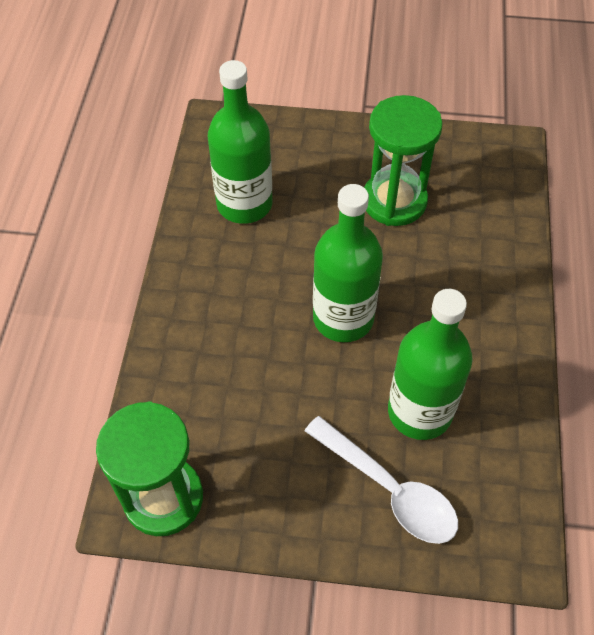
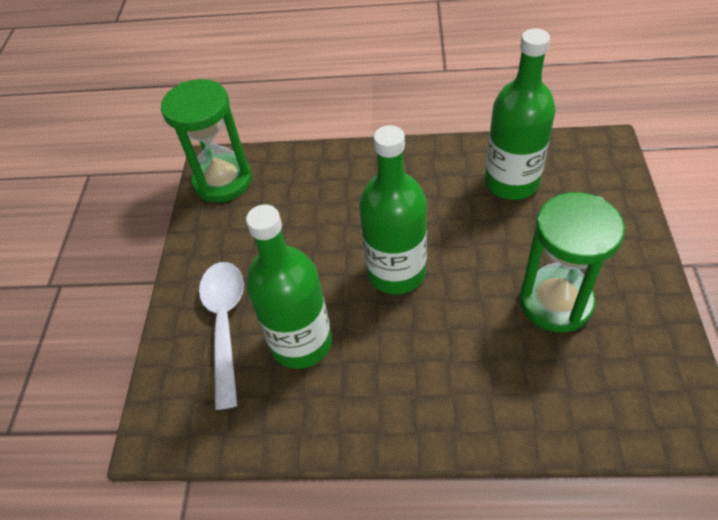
camera: 90 degrees right, 5 degrees down
white spoon [305,416,458,544] -> white spoon turned 135 degrees clockwise [199,262,244,410]

